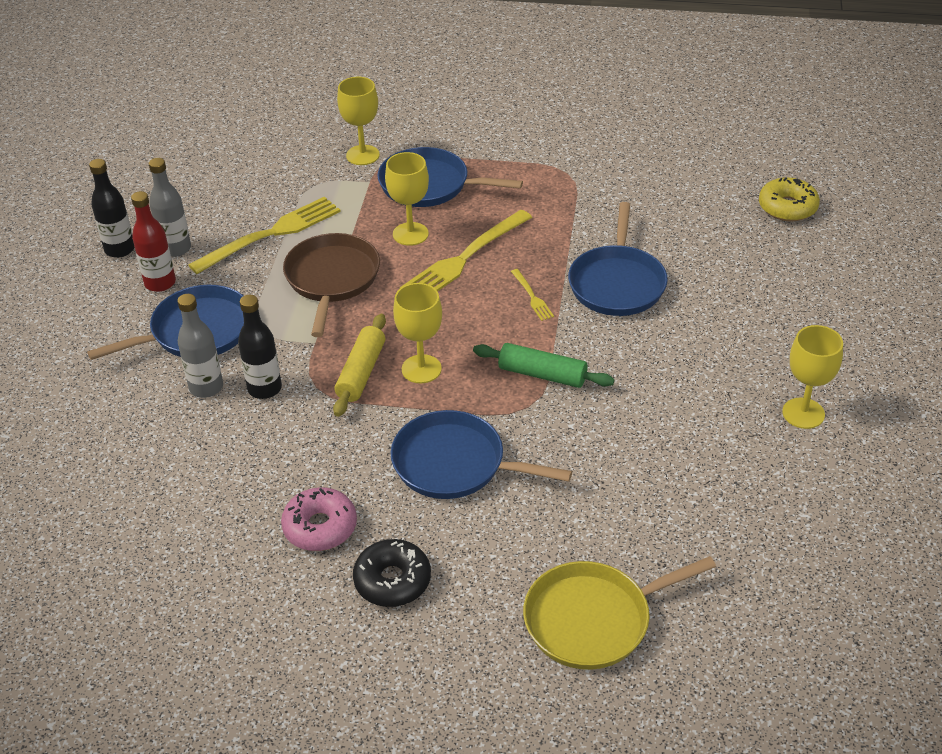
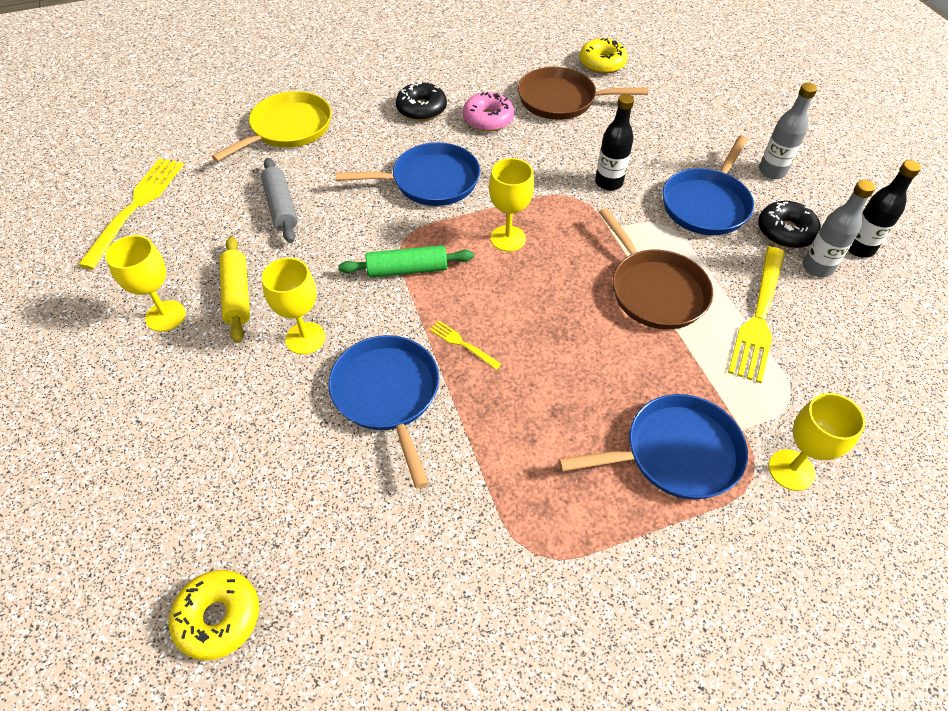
camera: 150 degrees right, 10 degrees up
red bottle [131,191,176,292] -> black donut [758,201,821,248]
grey bottle [177,294,223,398] -> grey bottle moved to [759,83,817,179]
yellow rolling pin [333,314,386,417] -> yellow rolling pin moved to [219,236,250,343]
yellow goblet [385,152,429,246] -> yellow goblet moved to [262,258,325,355]
yellow fork [400,210,532,292] -> yellow fork moved to [78,158,184,269]
none -> grey rolling pin [261,158,297,243]
none -> brown pan [518,67,648,120]
none -> yellow donut [579,38,628,74]

